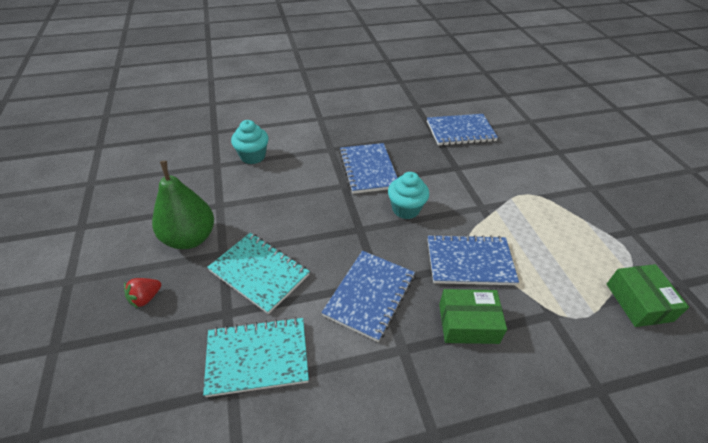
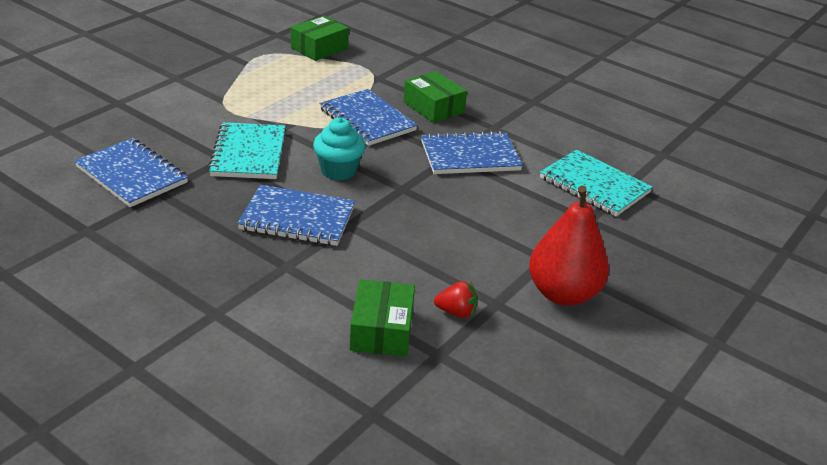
camera: 130 degrees left, 10 degrees down
red strawberry [124,278,161,308] -> red strawberry moved to [434,281,478,318]
green pear [152,161,214,249] -> red pear [529,186,609,306]
turquoise notebook [207,233,310,314] -> turquoise notebook moved to [208,122,285,179]
turquoise cupcake [231,120,269,164] -> green box [350,279,415,357]
blue notebook [339,143,397,194] -> blue notebook turned 60 degrees clockwise [237,185,355,246]

